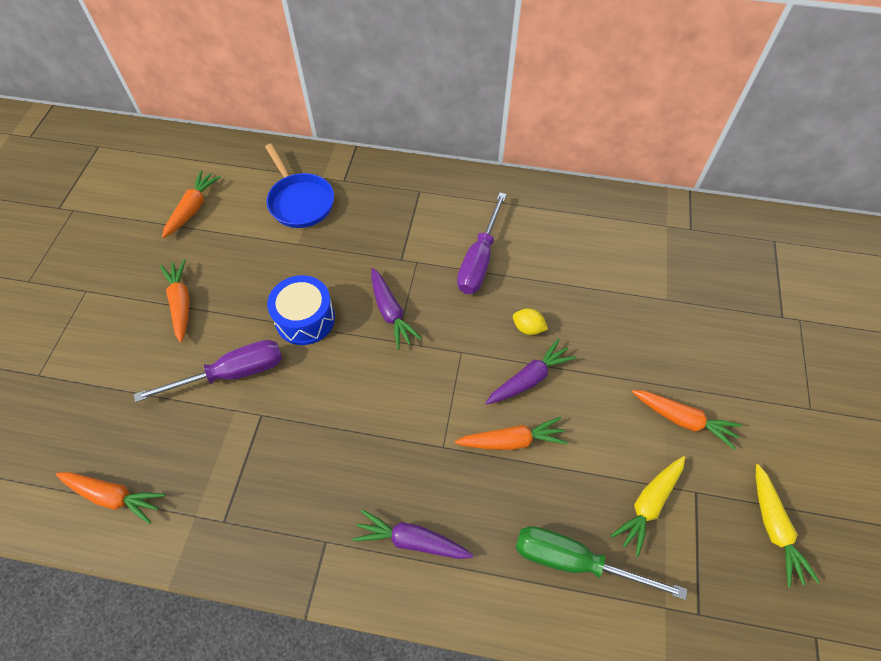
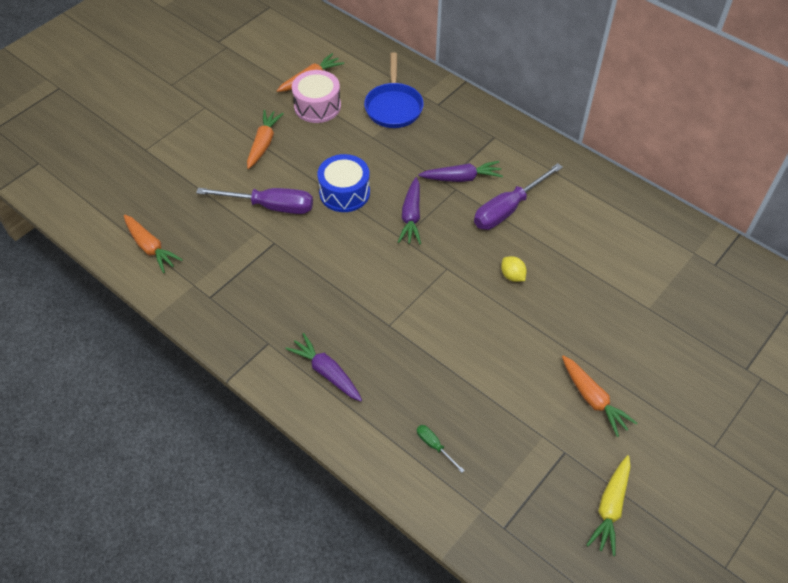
camera: 30 degrees right, 5 degrees down
orange carrot [455,417,568,450] -> none
purple carrot [485,338,576,404] -> purple carrot moved to [418,161,503,182]
green screwdriver [516,526,687,600] -> green screwdriver [417,425,465,473], size x0.45
yellow carrot [610,456,685,557] -> none
none -> pink drum [292,70,341,123]

